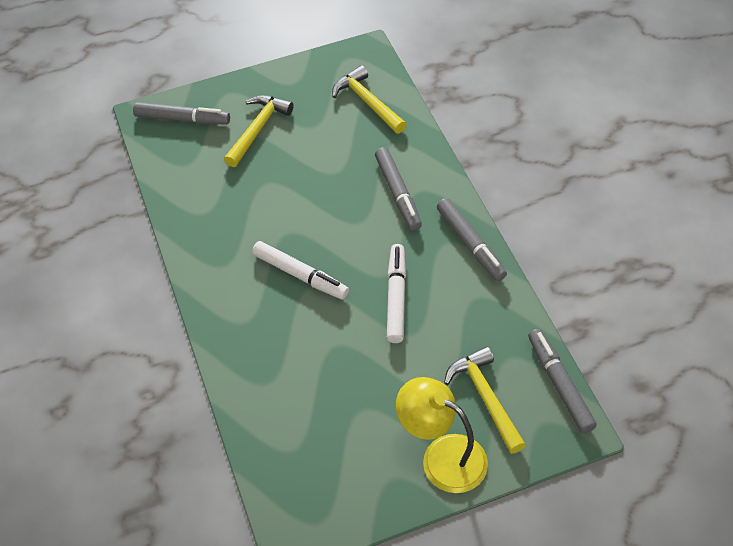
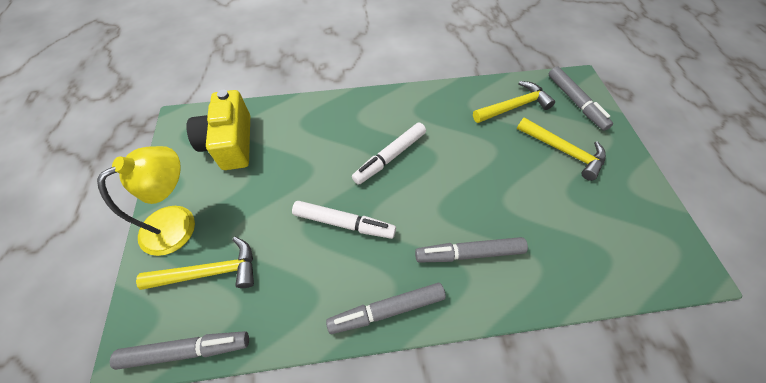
camera: 100 degrees right, 5 degrees up
grey marker [133,102,230,125] -> grey marker turned 45 degrees counterclockwise [549,66,613,131]
yellow hammer [332,65,407,134] -> yellow hammer moved to [473,81,555,123]
none -> yellow camera [186,90,250,170]

